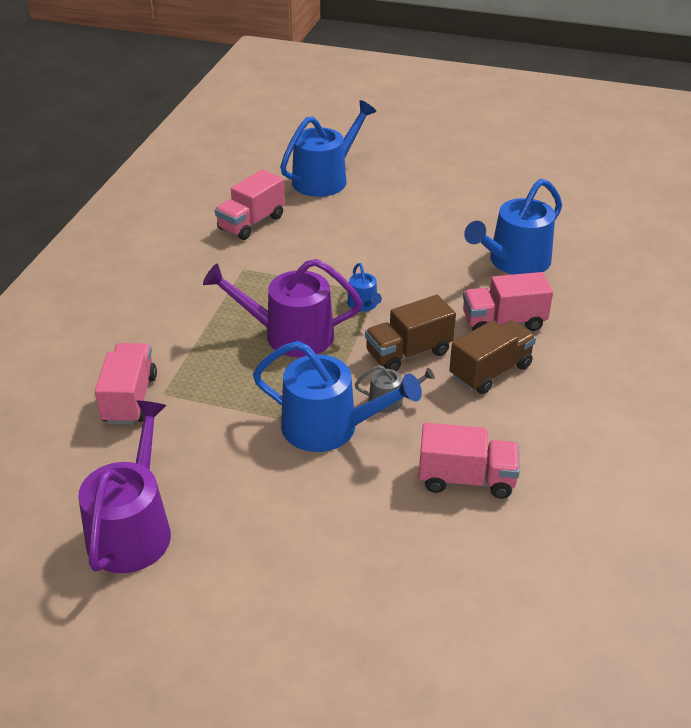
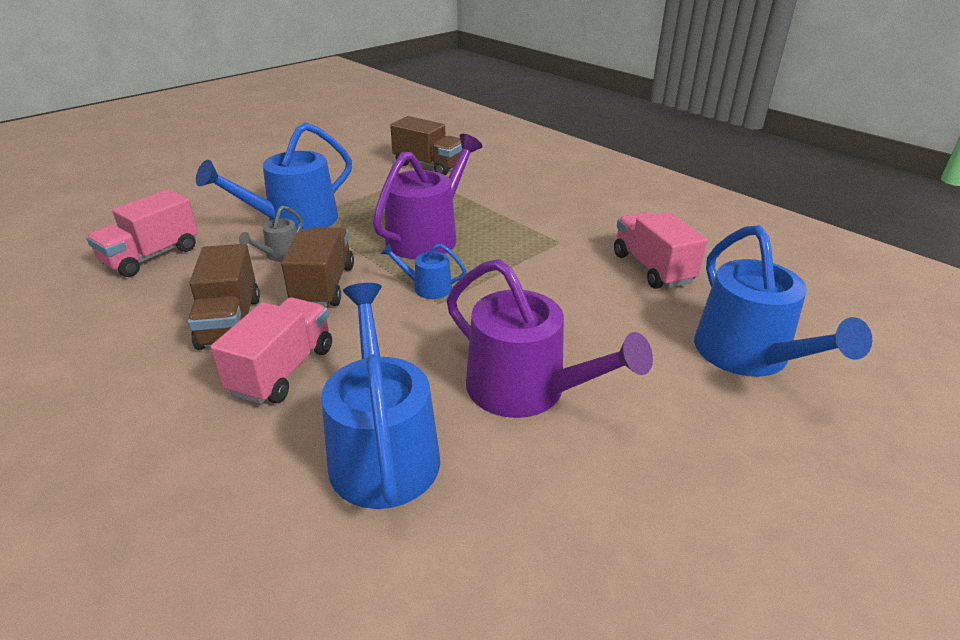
camera: 120 degrees right, 5 degrees down
purple watering can [78,400,171,573] -> purple watering can moved to [447,259,653,418]
pink truck [95,343,157,425] -> brown truck [390,116,462,175]

